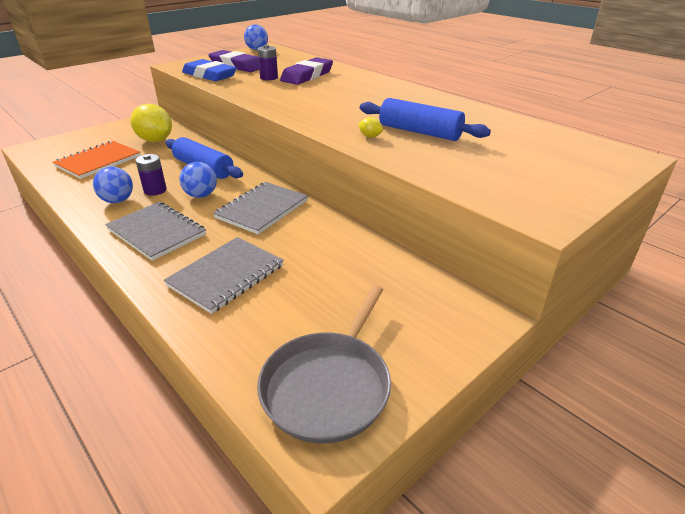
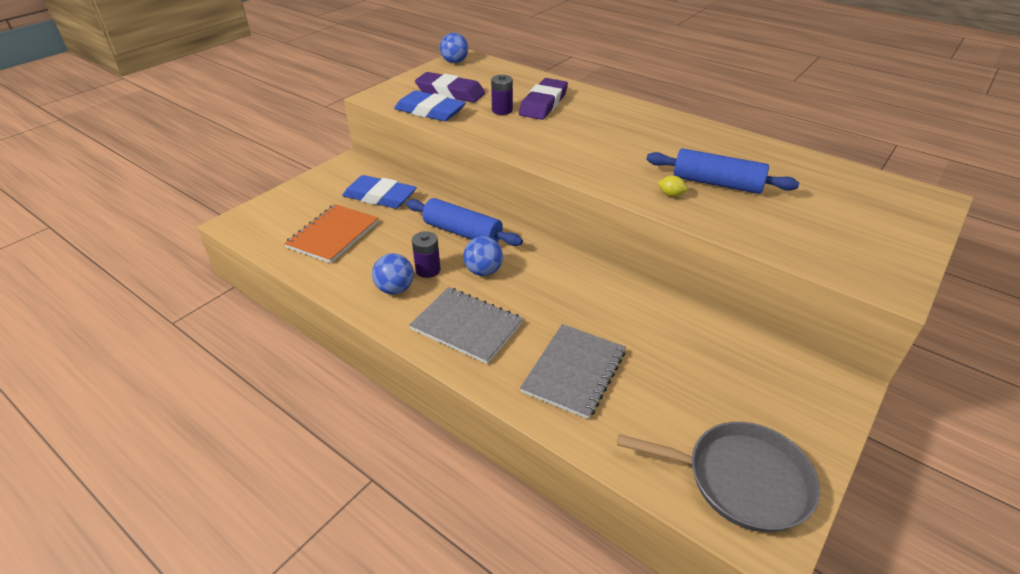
camera: 10 degrees left, 5 degrees up
yellow lemon [130,104,172,142] -> blue eraser [342,175,417,209]
grey notebook [213,182,308,234] -> none
grey pan [257,285,391,443] -> grey pan turned 90 degrees counterclockwise [617,422,820,532]

